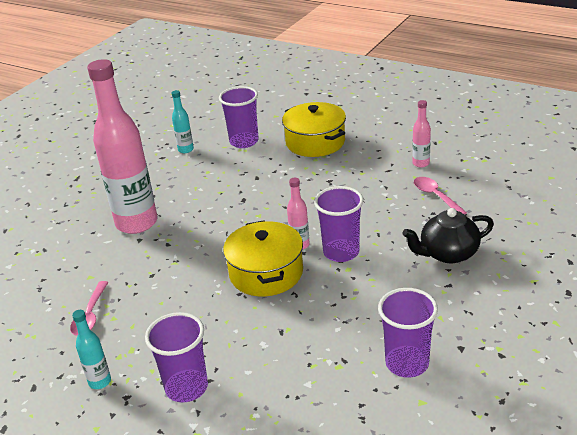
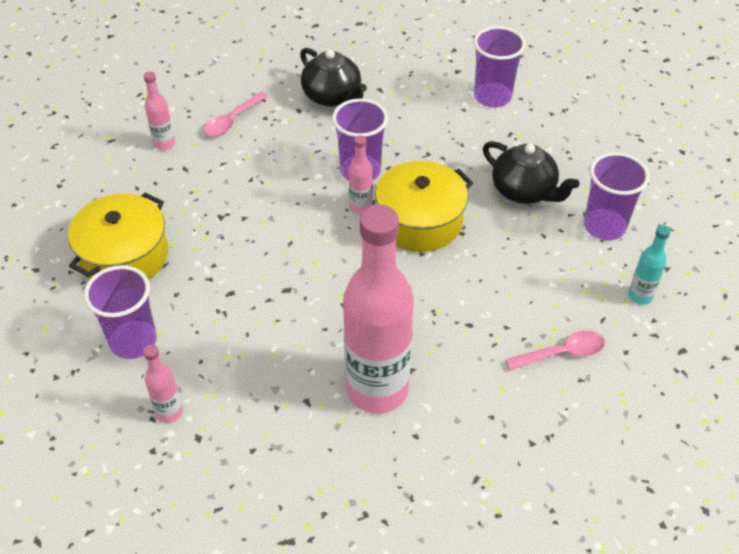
camera: 115 degrees left, 15 degrees up
turquoise bottle [172,90,194,153] -> pink bottle [143,344,183,423]
none -> black teapot [483,141,579,204]

